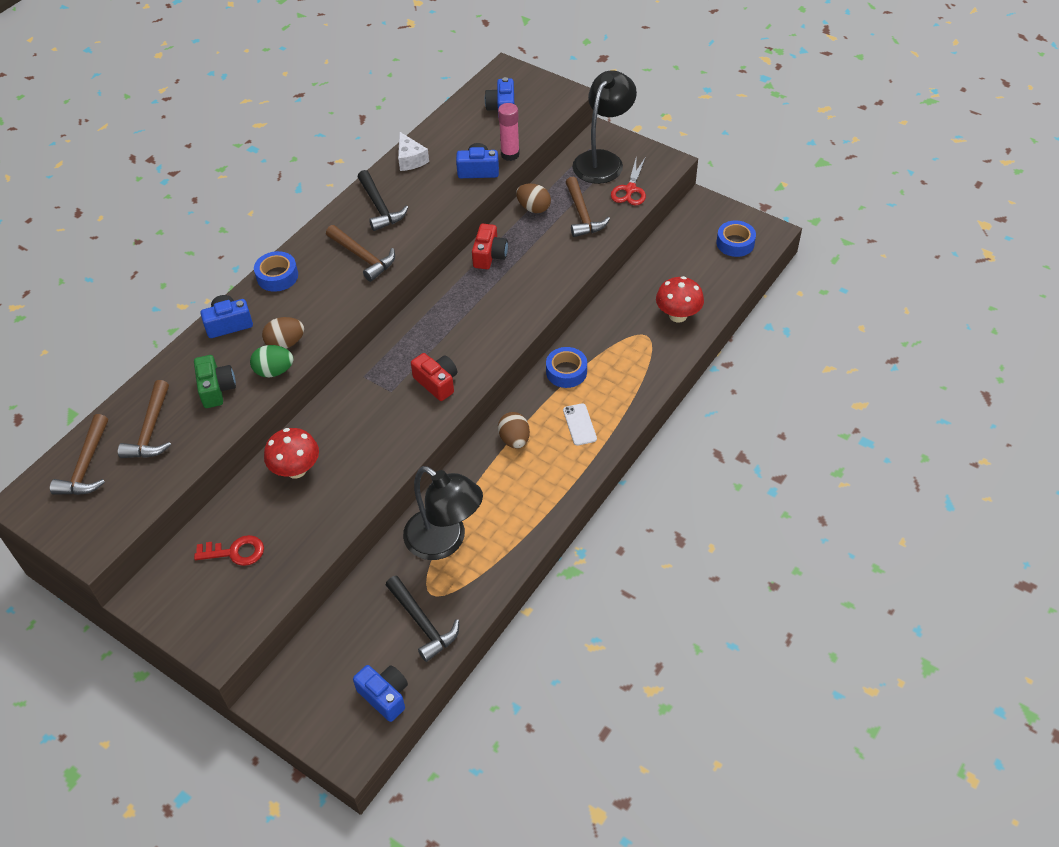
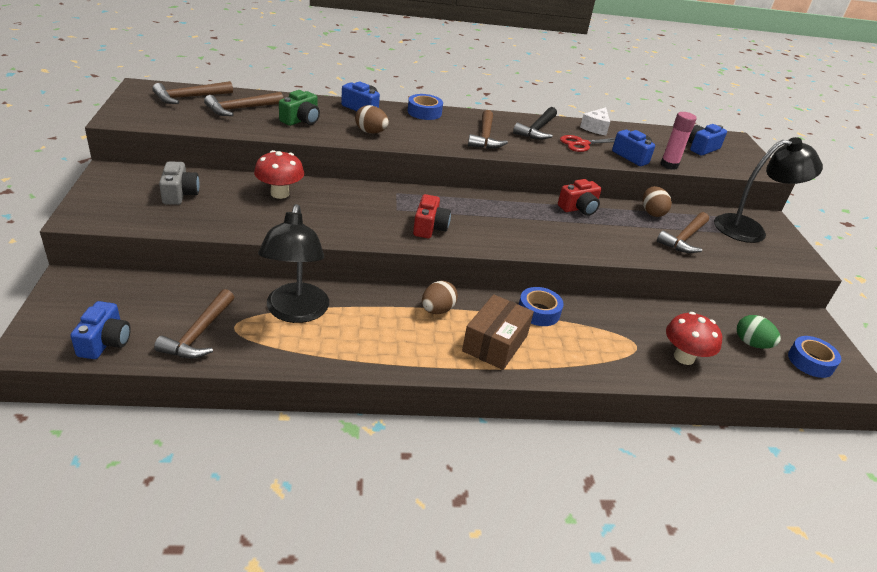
camera: 45 degrees right, 15 degrees down
red key [194,535,264,566] -> grey camera [159,161,200,205]
green egg [250,345,294,377] -> green egg moved to [737,315,781,349]
black hammer [386,576,459,662] -> brown hammer [154,289,234,359]
white phone [563,403,597,446] -> brown box [462,294,534,370]
red scissors [611,157,646,205] -> red scissors moved to [560,135,615,152]

